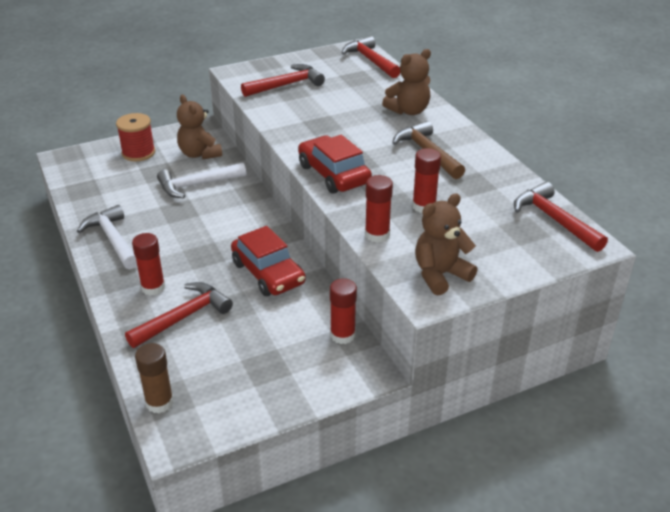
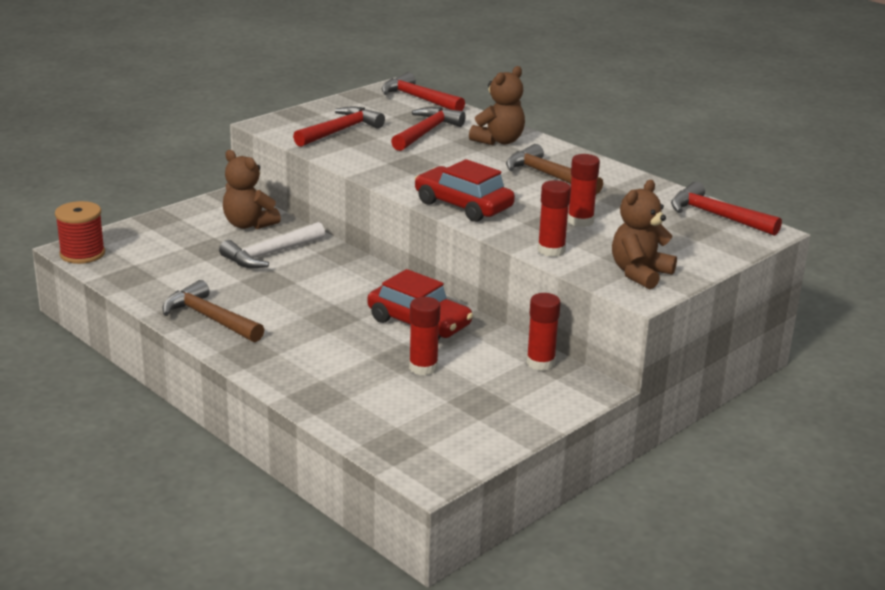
camera: 20 degrees left, 10 degrees down
white hammer [77,205,137,269] -> brown hammer [162,280,265,342]
red spool [116,113,155,161] -> red spool moved to [55,201,105,264]
red hammer [125,282,233,348] -> red hammer moved to [391,107,466,151]
red glue stick [132,233,165,296] -> red glue stick moved to [409,297,440,376]
brown glue stick [135,343,174,413] -> none

